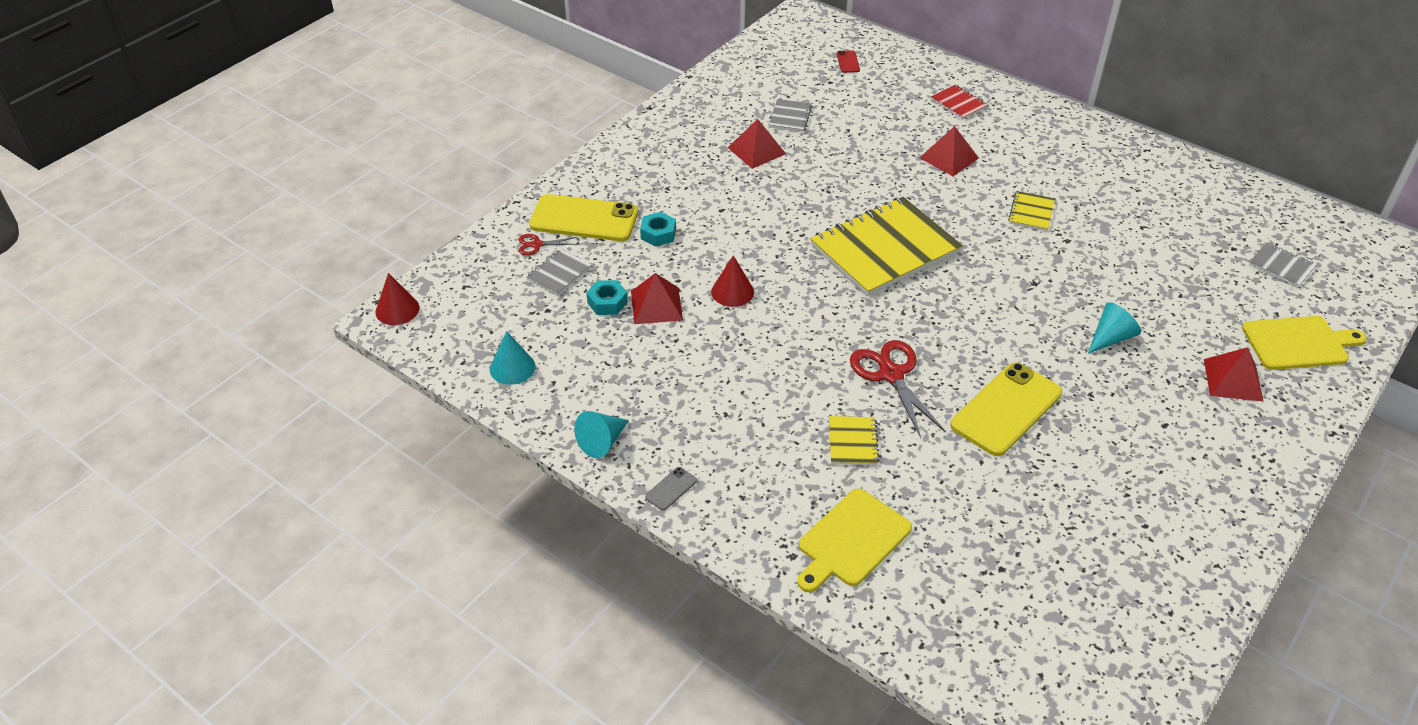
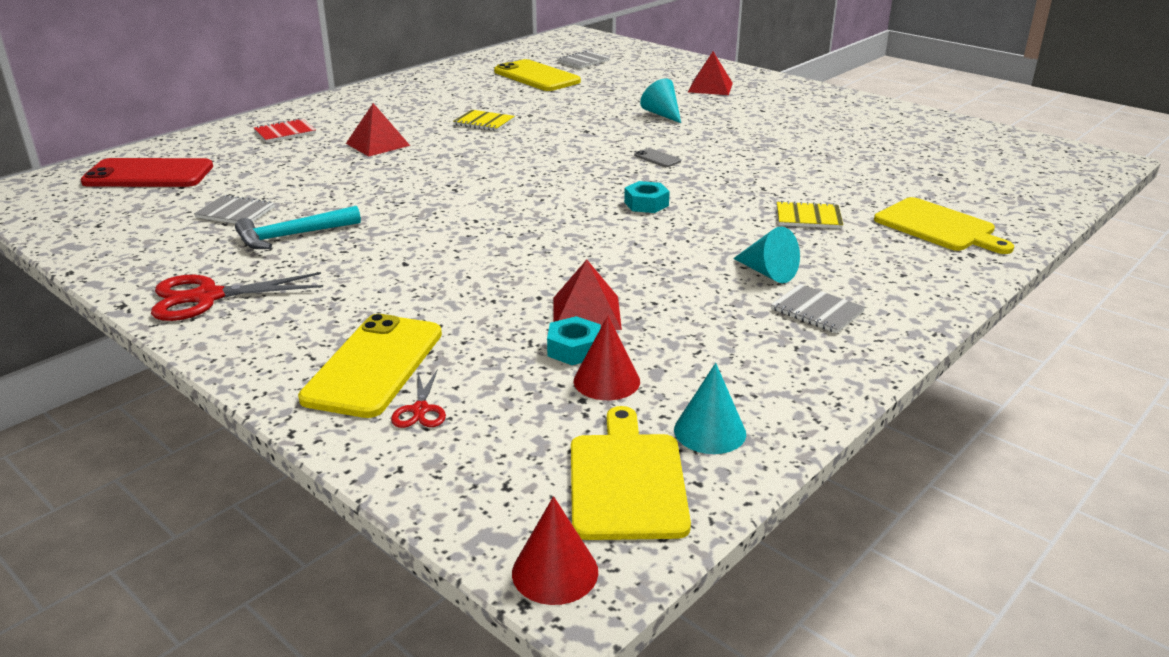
camera: 85 degrees left, 15 degrees down
grey notebook [526,249,592,296] -> grey notebook moved to [771,284,865,333]
turquoise cone [574,411,629,458] -> turquoise cone moved to [733,227,800,283]
turquoise nut [640,212,676,247] -> turquoise nut moved to [624,181,670,213]
grey phone [645,467,697,511] -> grey phone moved to [634,148,681,167]
red cone [711,255,754,307] -> red cone moved to [574,315,640,400]
red pyramid [728,119,786,169] -> turquoise hammer [235,206,361,249]
yellow notebook [810,197,963,296] -> none
red phone [837,50,860,73] -> red phone [80,158,213,187], size x2.41
red scissors [850,340,946,438] -> red scissors moved to [151,272,323,321]
yellow phone [950,362,1062,456] -> yellow phone moved to [494,59,581,91]
yellow cutting board [1242,316,1367,370] -> yellow cutting board moved to [571,406,691,540]

